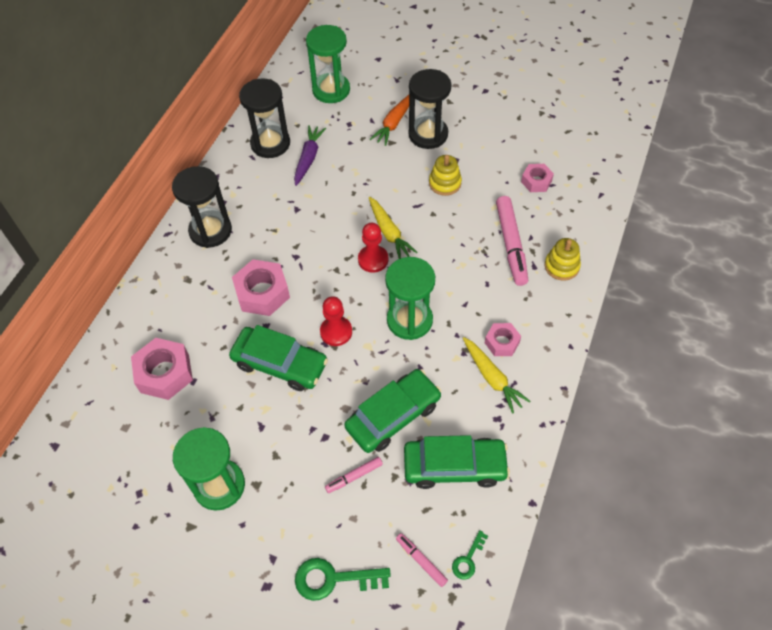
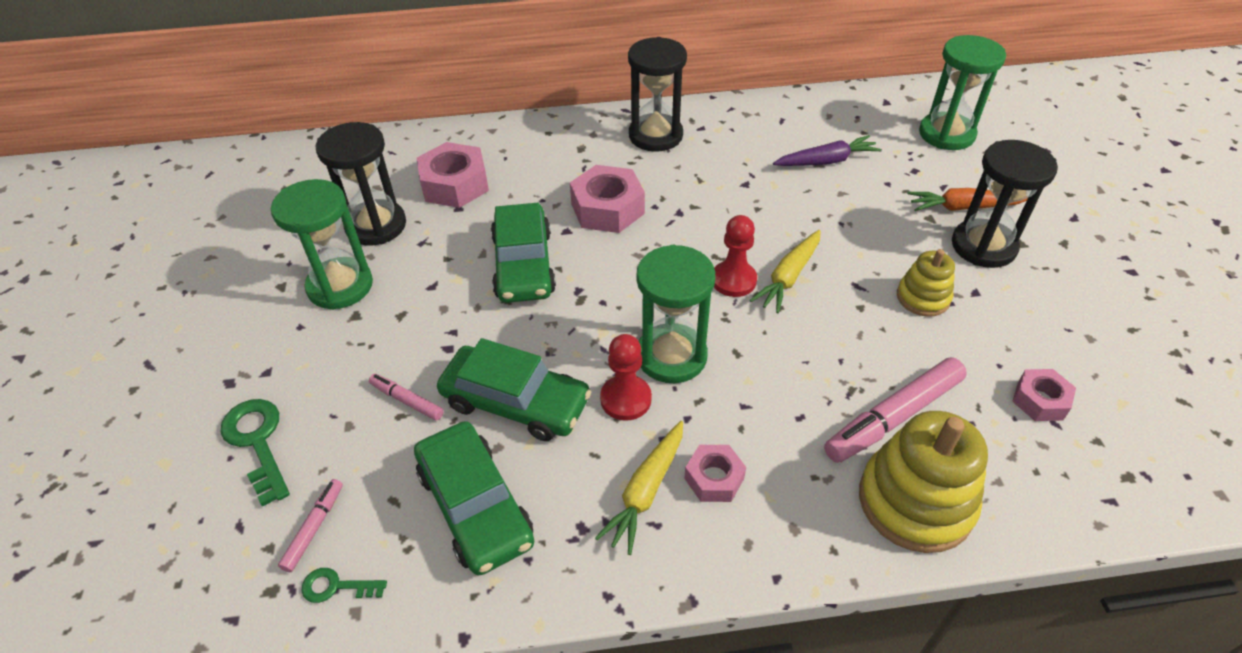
camera: 60 degrees right, 10 degrees down
black hourglass [239,79,290,158] -> black hourglass moved to [316,122,406,246]
red pawn [320,296,352,346] -> red pawn moved to [600,334,652,421]
yellow stacking toy [545,238,581,281] -> yellow stacking toy [859,411,988,553], size x1.76

